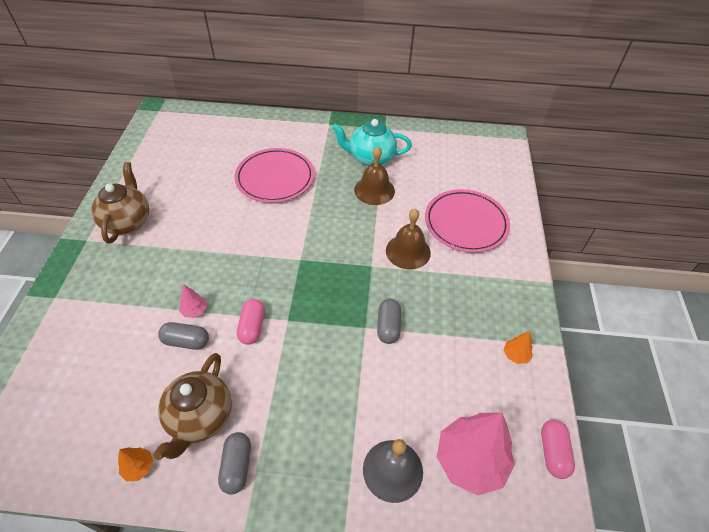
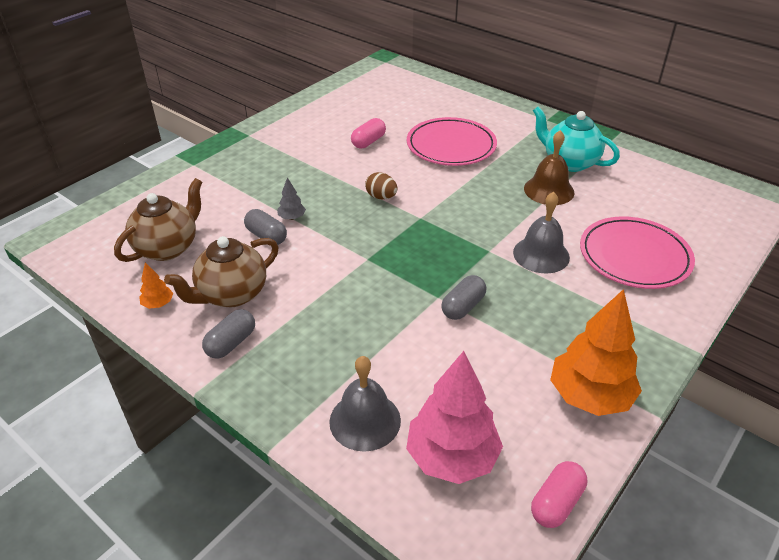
camera: 35 degrees right, 10 degrees down
brown teapot [91,162,149,244] -> brown teapot moved to [114,178,202,262]
pink tree [179,285,207,318] -> grey tree [277,177,306,220]
pink capsule [237,299,265,345] -> pink capsule moved to [351,118,386,149]
brown bell [386,209,431,270] -> grey bell [513,192,570,273]
orange tree [504,331,533,364] -> orange tree [550,289,642,416], size x2.30
none -> brown egg [365,172,398,199]

